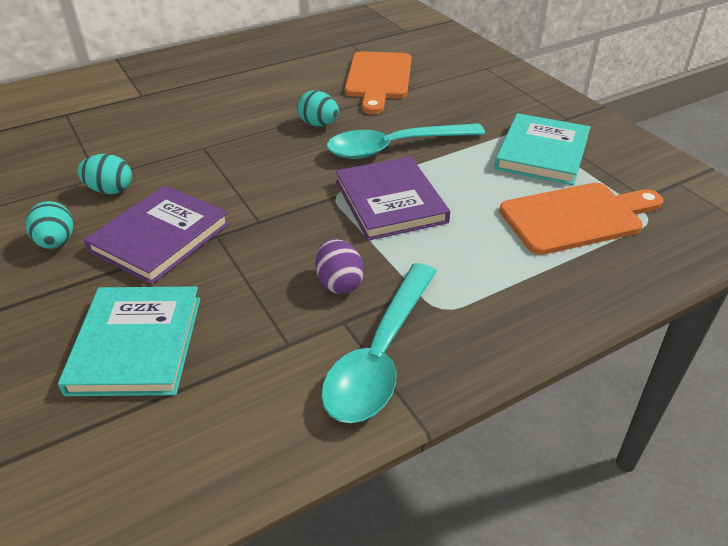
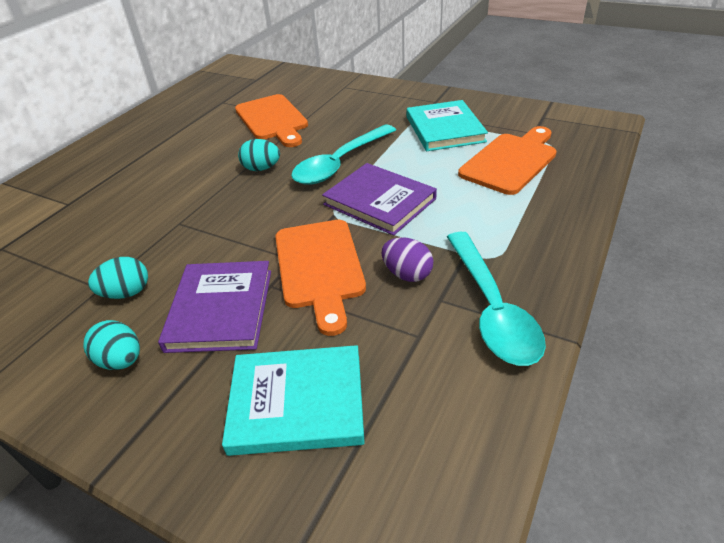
camera: 30 degrees left, 0 degrees up
turquoise book [58,286,200,396] -> turquoise book turned 60 degrees counterclockwise [222,345,365,456]
none -> orange cutting board [275,220,366,336]

